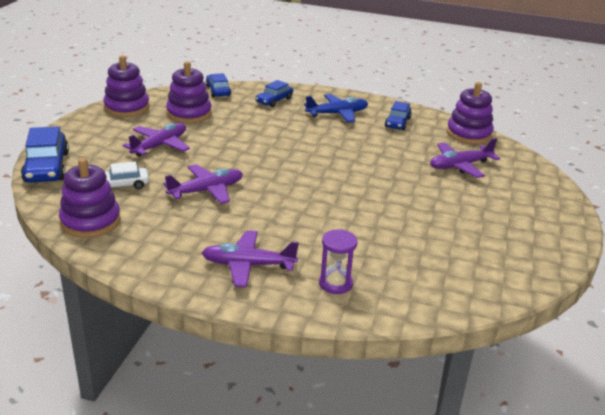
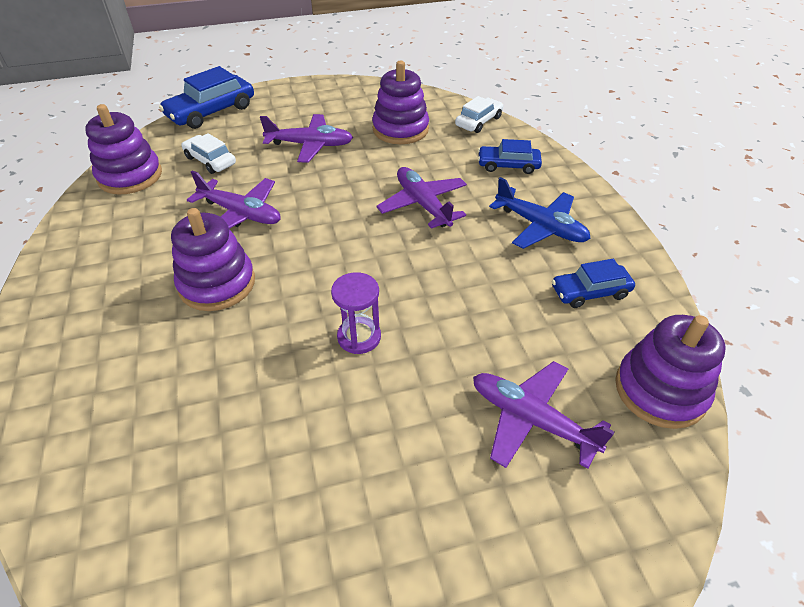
camera: 60 degrees right, 15 degrees up
purple stacking toy [103,55,150,117] -> purple stacking toy moved to [171,208,255,311]
purple plane [202,230,299,287] -> purple plane moved to [376,167,467,229]
blue car [206,73,231,97] -> white car [455,96,503,133]
purple hourglass [319,229,357,294] -> purple hourglass moved to [331,272,381,354]

